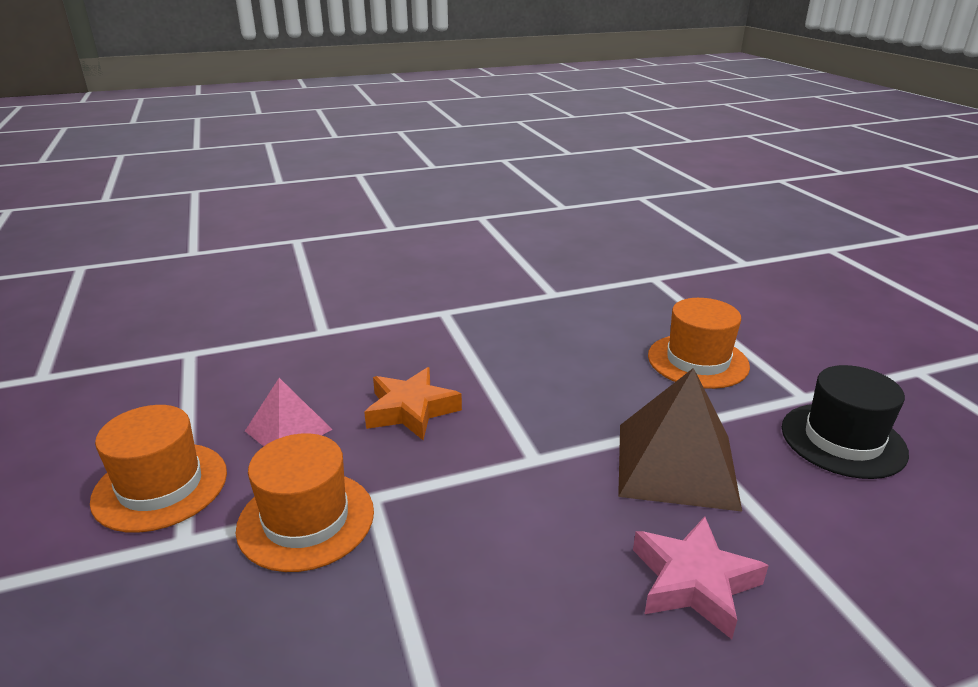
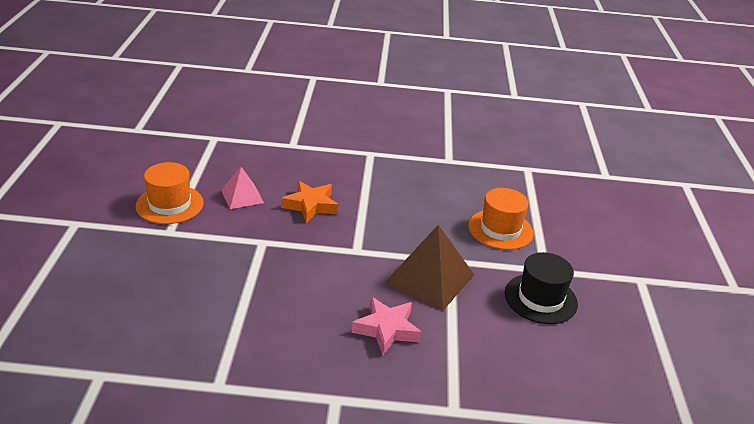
camera: 20 degrees right, 5 degrees up
orange hat [236,433,374,572] -> none

